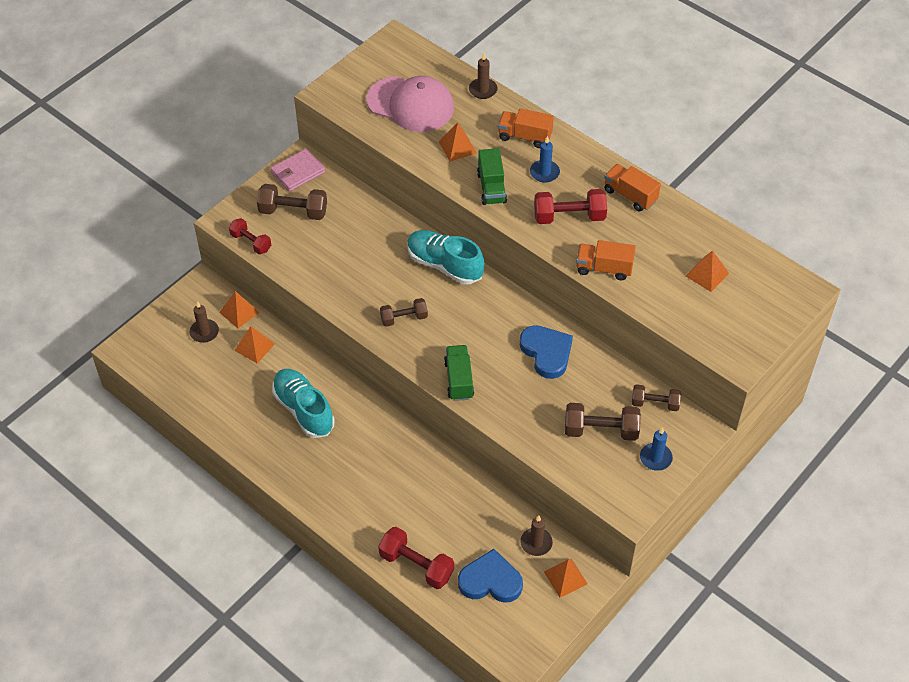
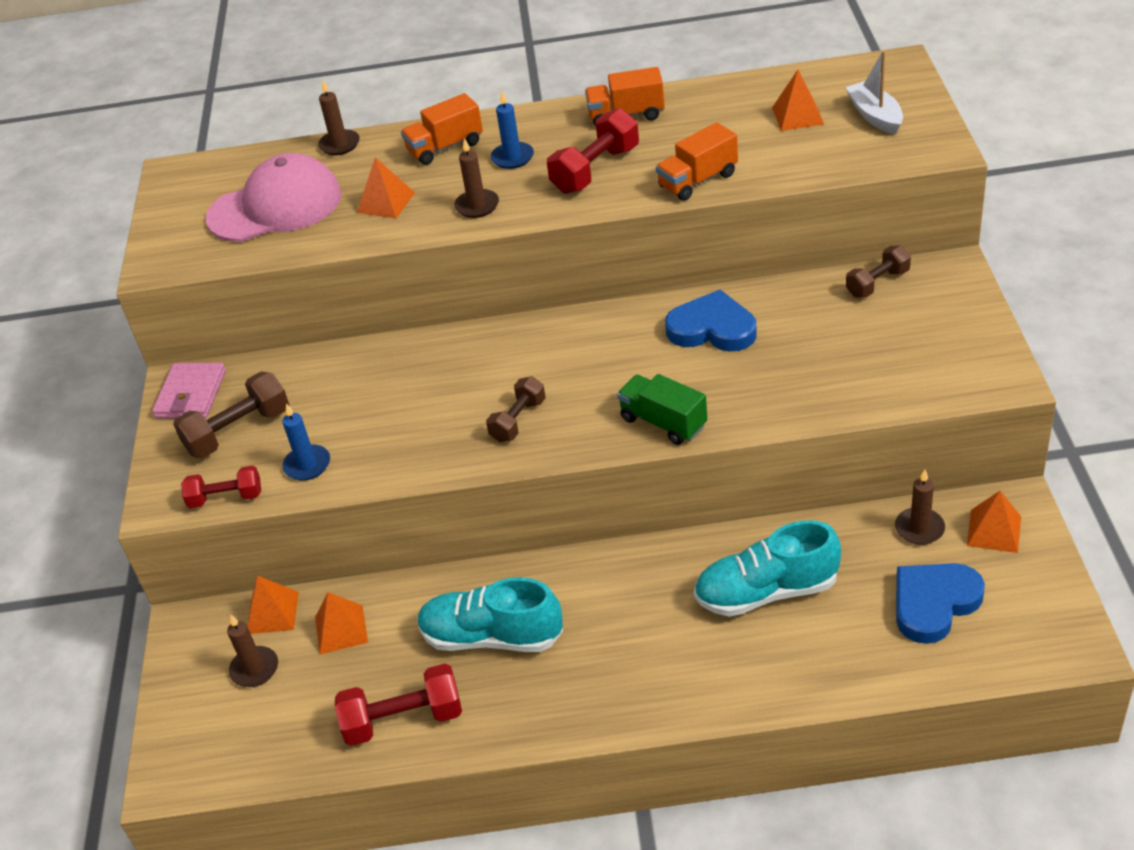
camera: 40 degrees left, 10 degrees down
red dumbbell [378,527,454,589] -> red dumbbell moved to [335,664,462,746]
turquoise shoe [407,230,485,284] -> turquoise shoe moved to [694,521,841,617]
green truck [477,148,507,205] -> brown candle [454,138,499,218]
brown dumbbell [565,403,641,441] -> none
blue candle [640,427,673,471] -> blue candle moved to [282,403,330,481]
none -> white boat [845,51,903,135]

